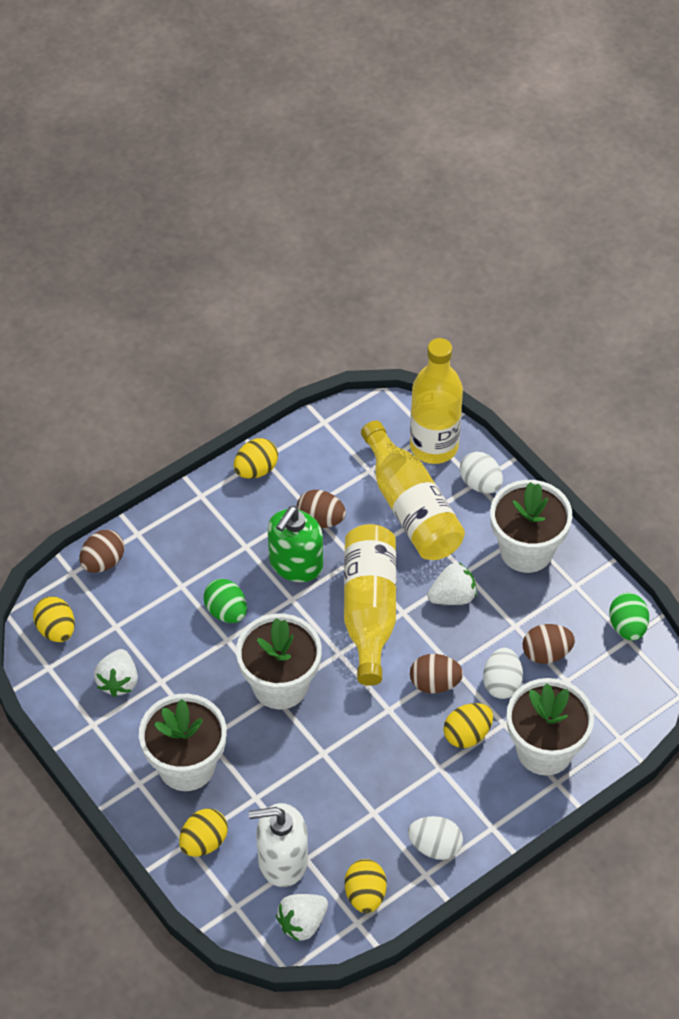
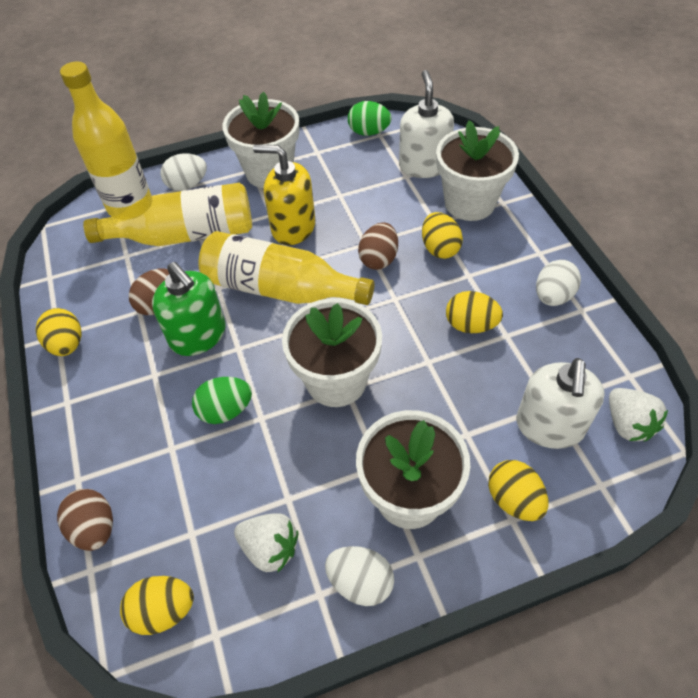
camera: 70 degrees left, 0 degrees up
yellow egg [345,859,387,913] -> yellow egg moved to [446,291,503,333]
white strawberry [427,563,477,605] -> yellow soap dispenser [253,144,315,245]
white egg [483,648,523,699] -> white egg moved to [325,546,394,606]
brown egg [523,624,575,664] -> none
none -> white soap dispenser [399,70,454,178]

